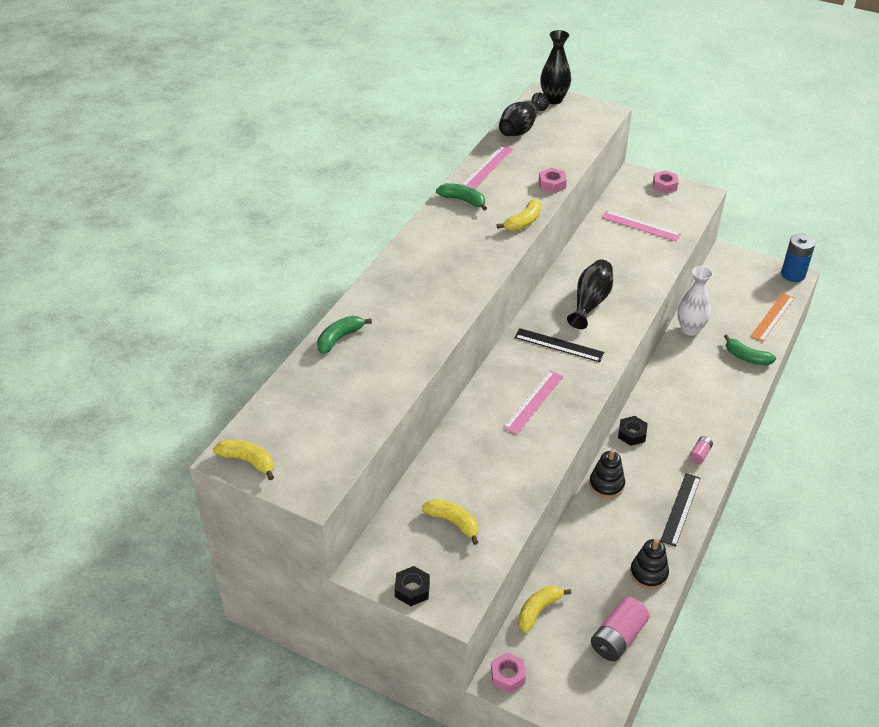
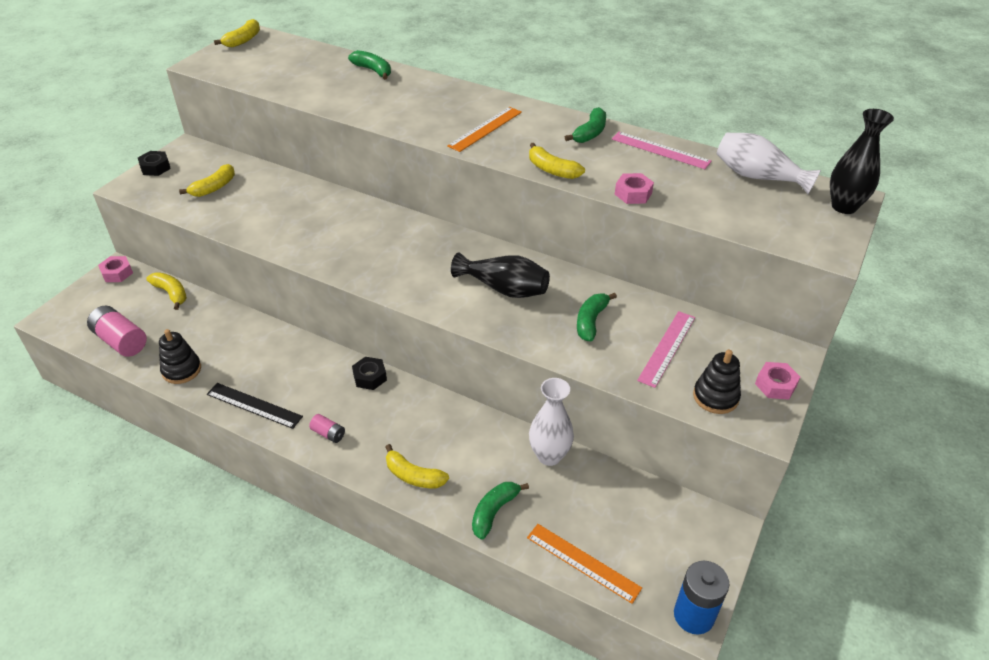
camera: 90 degrees right, 0 degrees up
black vase [499,92,549,136] -> white vase [716,133,821,194]
pink ruler [503,371,563,434] -> none
black ruler [515,328,604,362] -> none
black stacking toy [589,450,625,498] -> black stacking toy moved to [693,350,741,414]
none -> yellow banana [386,444,449,488]
none -> orange ruler [447,107,522,152]
none -> green banana [577,293,617,342]

